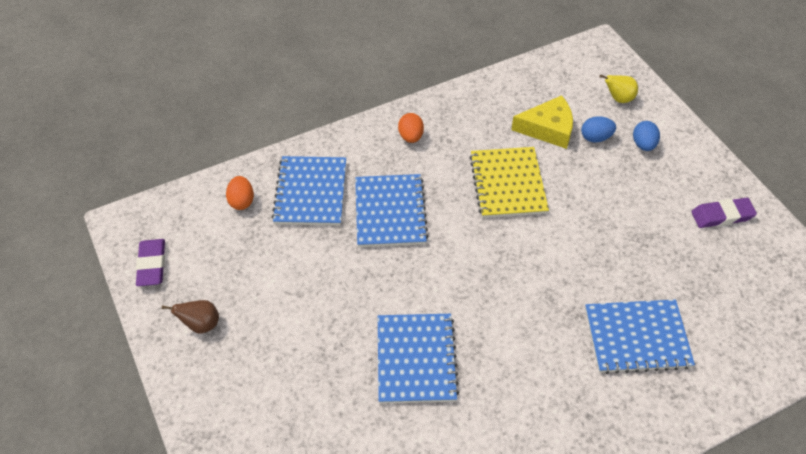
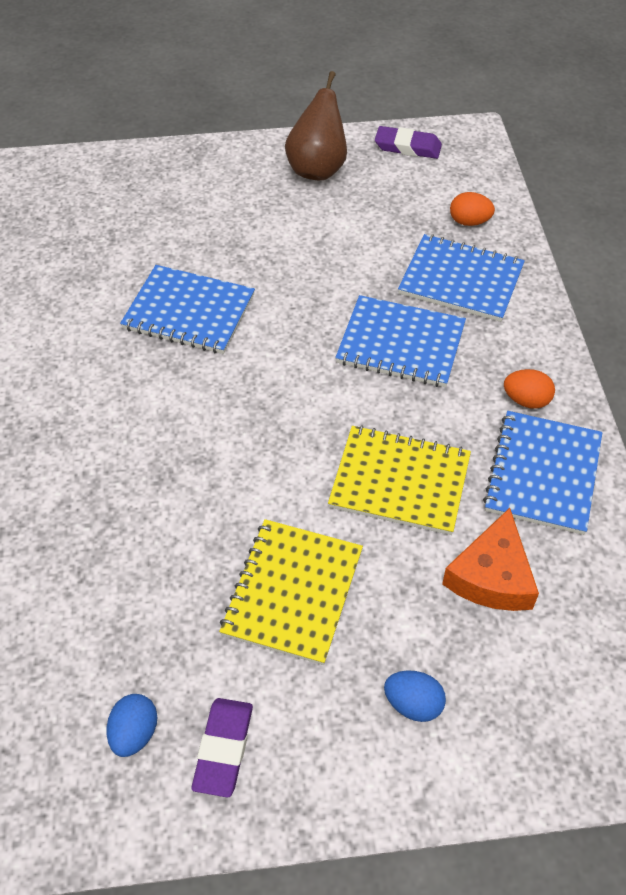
camera: 110 degrees right, 0 degrees up
brown pear [162,300,219,334] -> brown pear [285,71,347,180], size x1.76
yellow cheese [511,95,573,149] -> orange cheese [442,508,539,611]
blue egg [581,116,616,143] -> blue egg moved to [107,694,158,757]
blue notebook [585,299,695,374] -> blue notebook moved to [483,411,602,535]
yellow pear [600,75,638,103] -> none
none -> yellow notebook [219,519,363,665]

